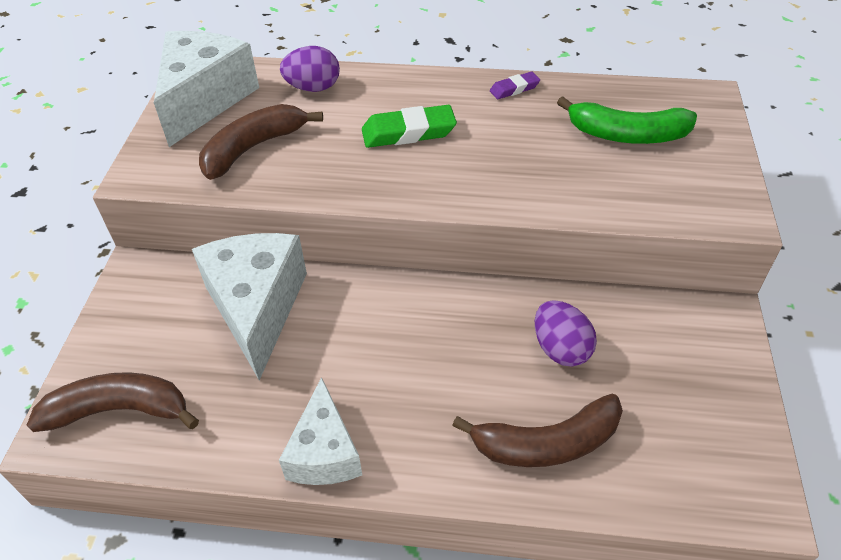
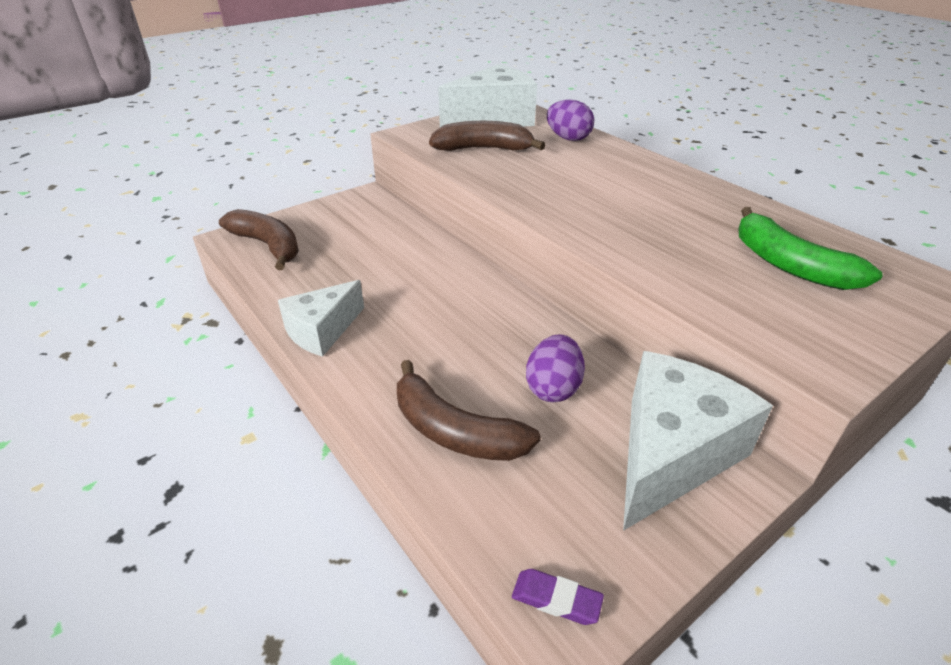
camera: 45 degrees right, 10 degrees down
white cheese [192,233,307,380] -> white cheese moved to [623,351,773,531]
green eraser [362,105,457,148] -> none
purple eraser [490,72,540,99] -> purple eraser moved to [512,569,604,625]

